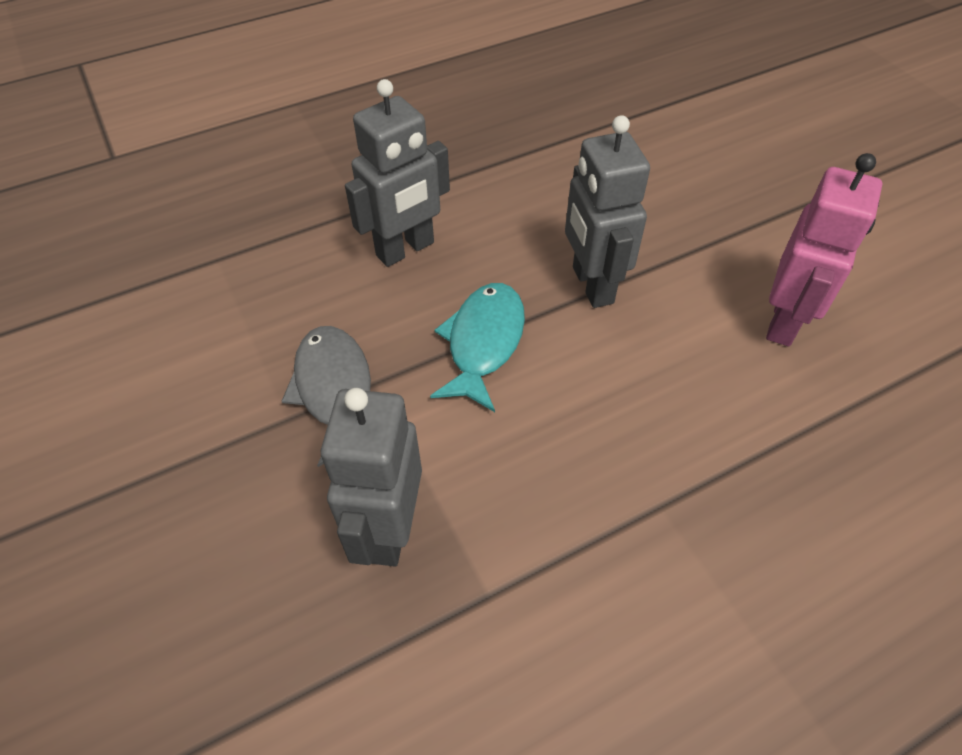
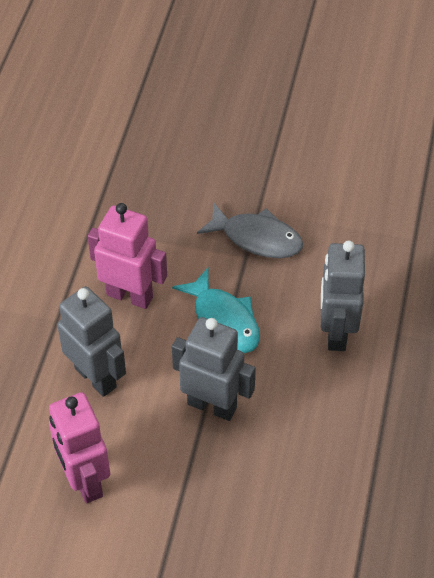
camera: 130 degrees right, 0 degrees up
grey robot [321,388,422,566] -> grey robot moved to [57,286,126,397]
none -> pink robot [88,203,167,309]

